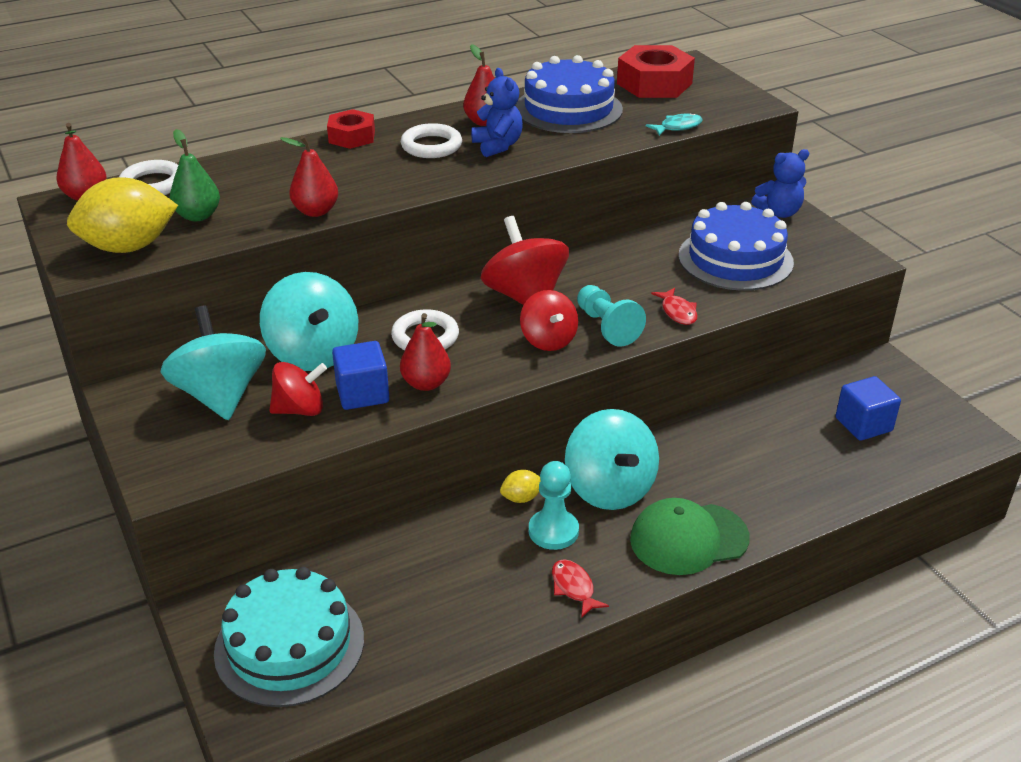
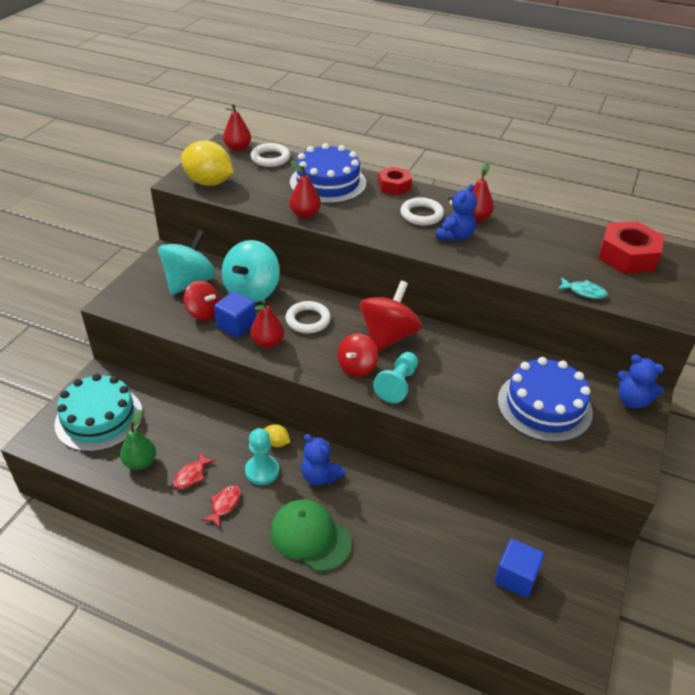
camera: 50 degrees right, 5 degrees up
green pear [170,129,220,221] -> green pear moved to [120,410,156,470]
blue cake [515,55,623,133] -> blue cake moved to [290,143,366,204]
turquoise spinning top [565,409,659,510] -> blue teddy bear [301,434,345,485]
red fish [651,288,698,325] -> red fish moved to [173,452,216,489]

